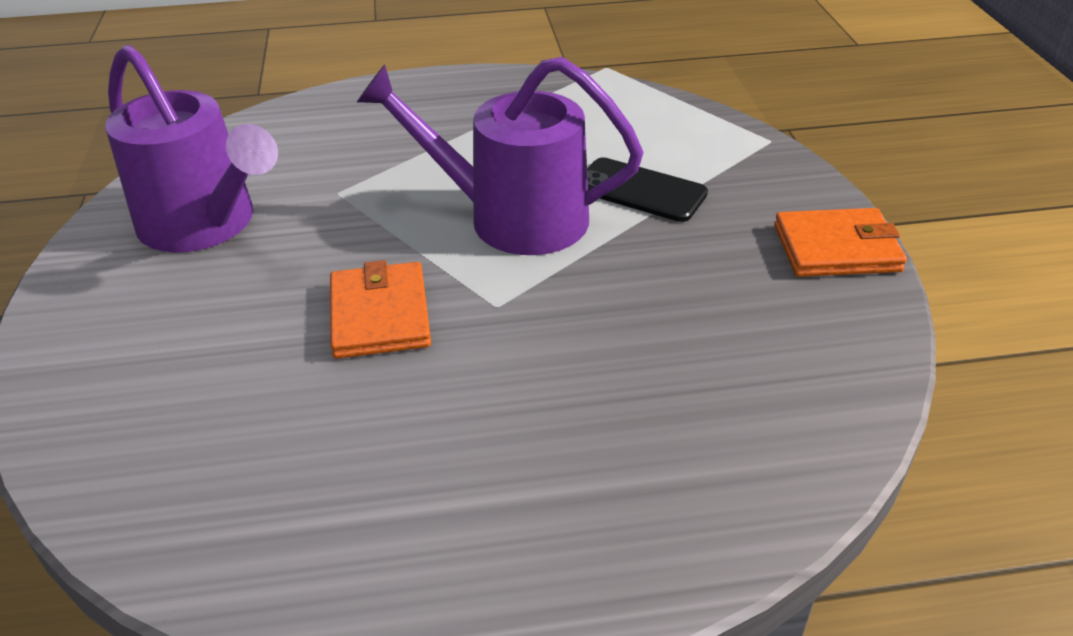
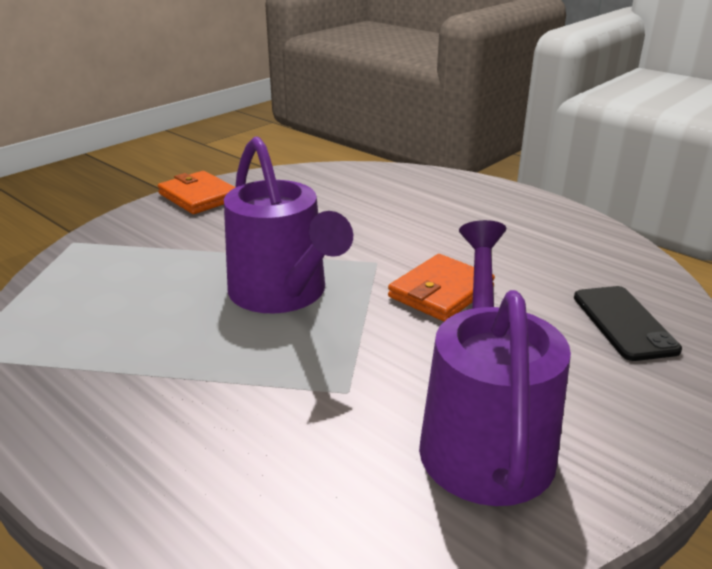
camera: 130 degrees left, 10 degrees down
black phone [587,157,708,222] -> black phone moved to [574,286,682,361]

